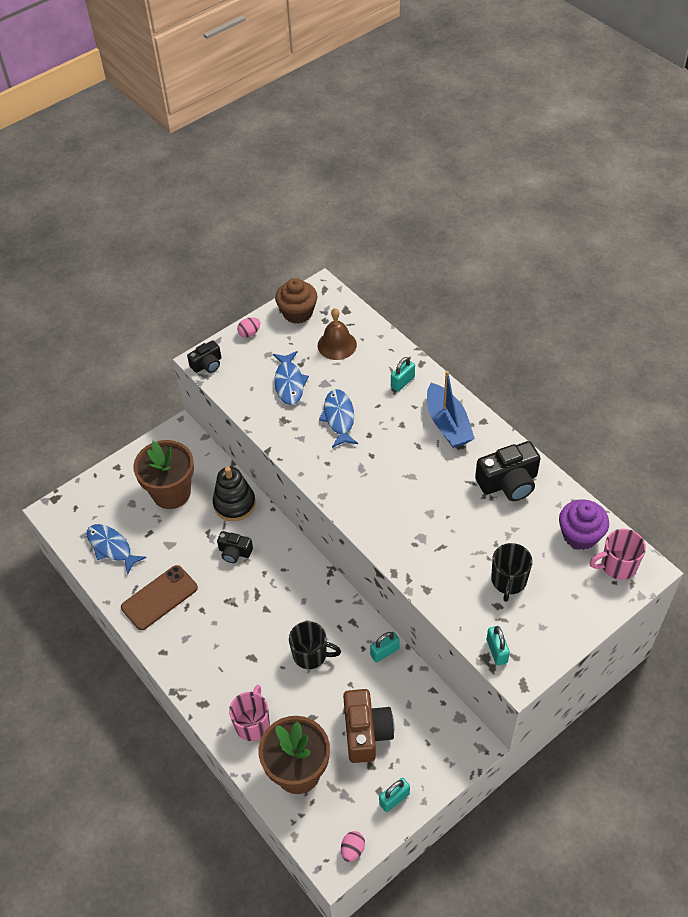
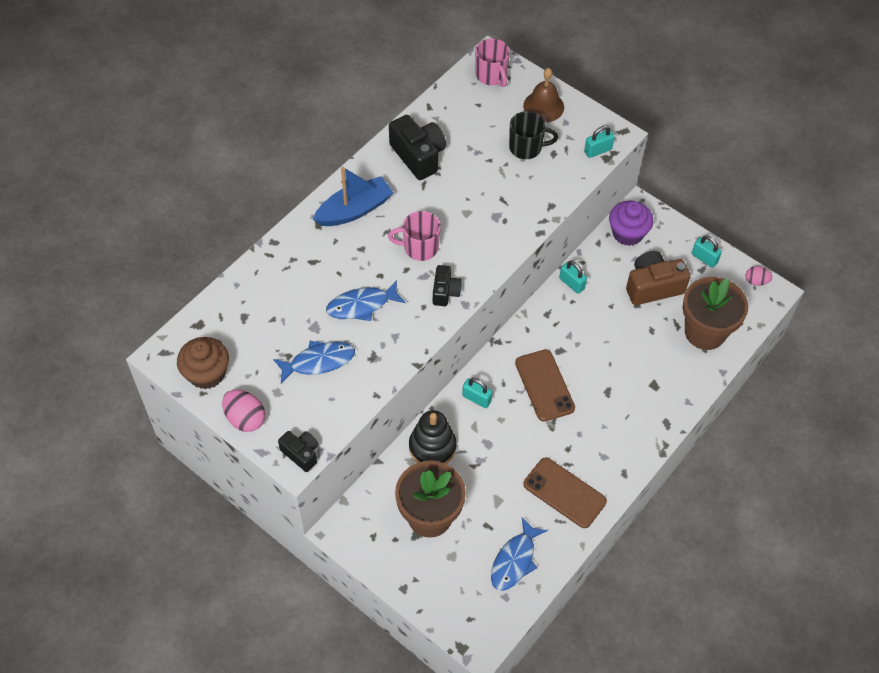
camera: 105 degrees left, 5 degrees up
black camera [217,531,253,563] -> black camera moved to [433,265,462,306]
pink mug [229,685,270,741] -> pink mug moved to [388,211,441,261]
pink egg [237,317,260,338] -> pink egg [222,390,265,432], size x1.60
black mug [289,621,341,669] -> none
brown bell [318,308,357,360] -> brown bell moved to [523,68,564,122]
turquoise padlock [391,357,415,392] -> turquoise padlock moved to [462,378,492,408]
purple cupcake [559,499,609,550] -> purple cupcake moved to [609,201,653,246]
none -> brown phone [515,349,575,422]

